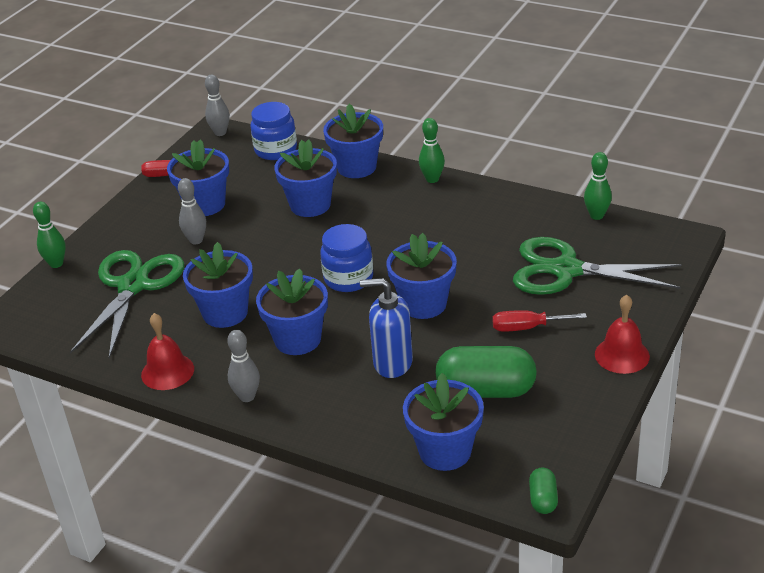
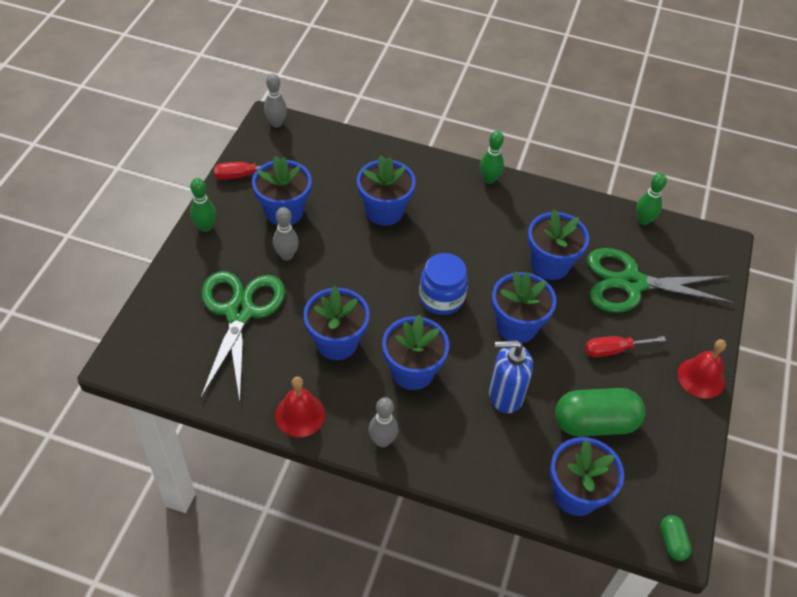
camera: 15 degrees left, 15 degrees up
green bowling pin [33,202,66,268] -> green bowling pin moved to [190,178,216,232]
blue jar [250,102,297,160] -> none
blue flower pot [323,104,383,178] -> blue flower pot moved to [528,209,589,280]

